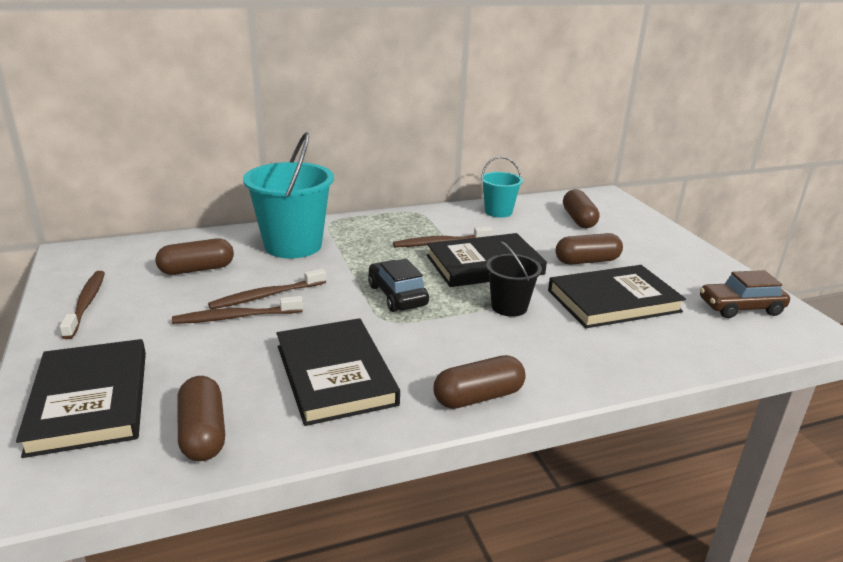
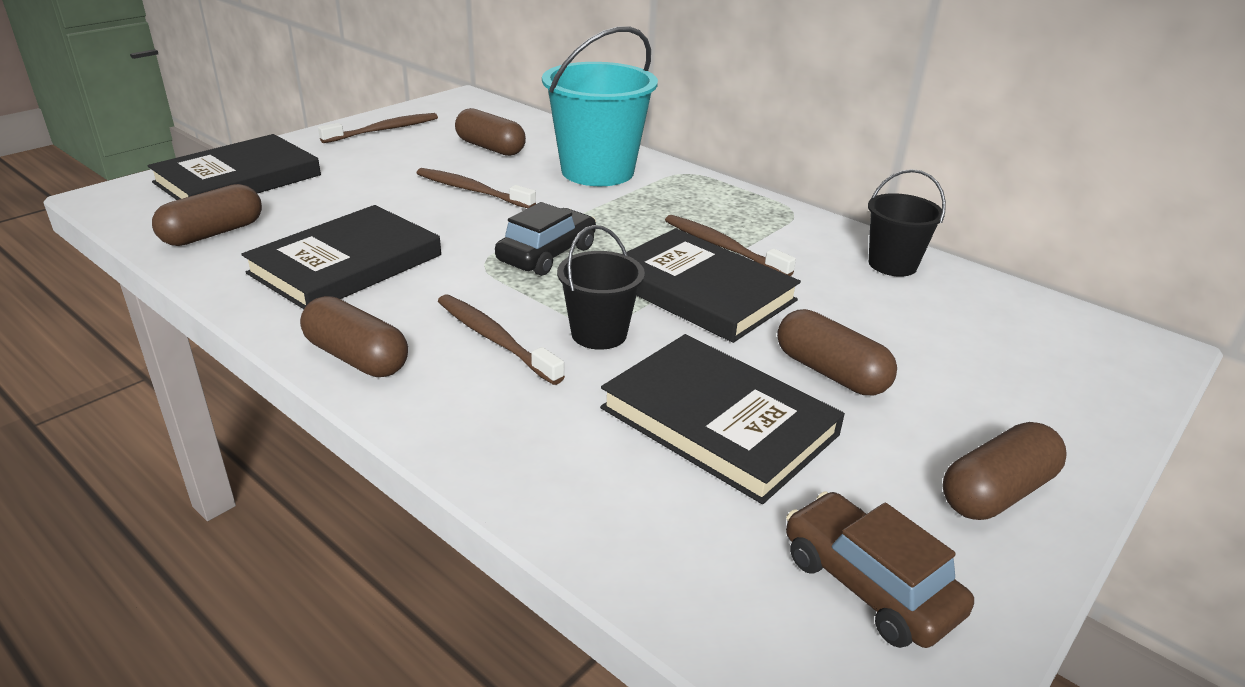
camera: 60 degrees right, 5 degrees up
brown toothbrush [172,296,303,324] -> brown toothbrush moved to [438,294,565,385]
turquoise bucket [481,156,523,218] -> black bucket [868,169,946,277]
brown capsule [563,189,600,228] -> brown capsule moved to [942,422,1067,520]

